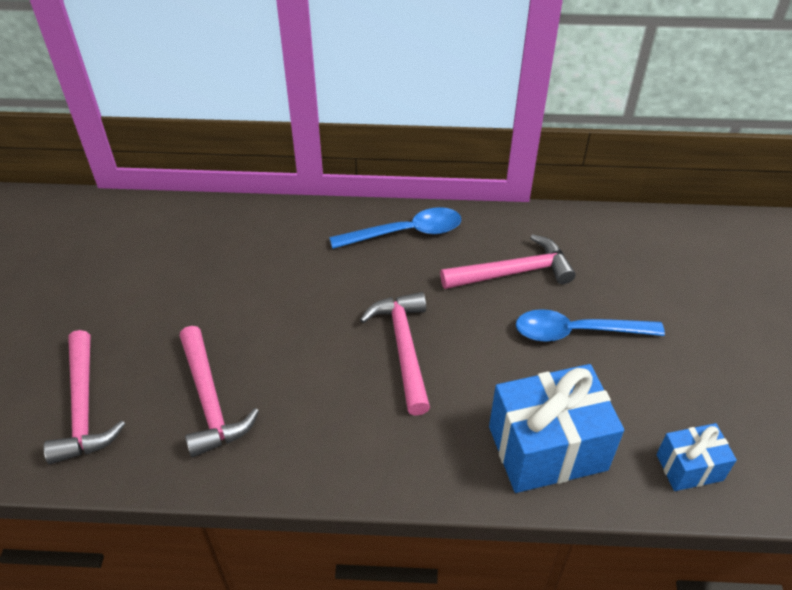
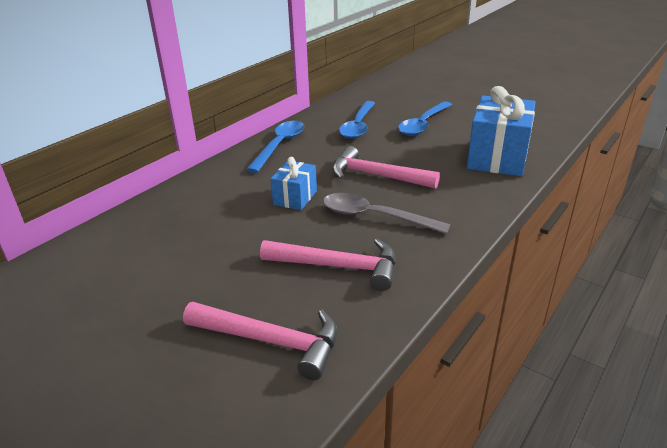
camera: 55 degrees left, 15 degrees down
pink hammer [440,234,576,289] -> blue spoon [339,101,375,139]
blue gift [656,423,737,491] -> blue gift moved to [271,157,317,210]
none -> grey spoon [323,193,451,234]

